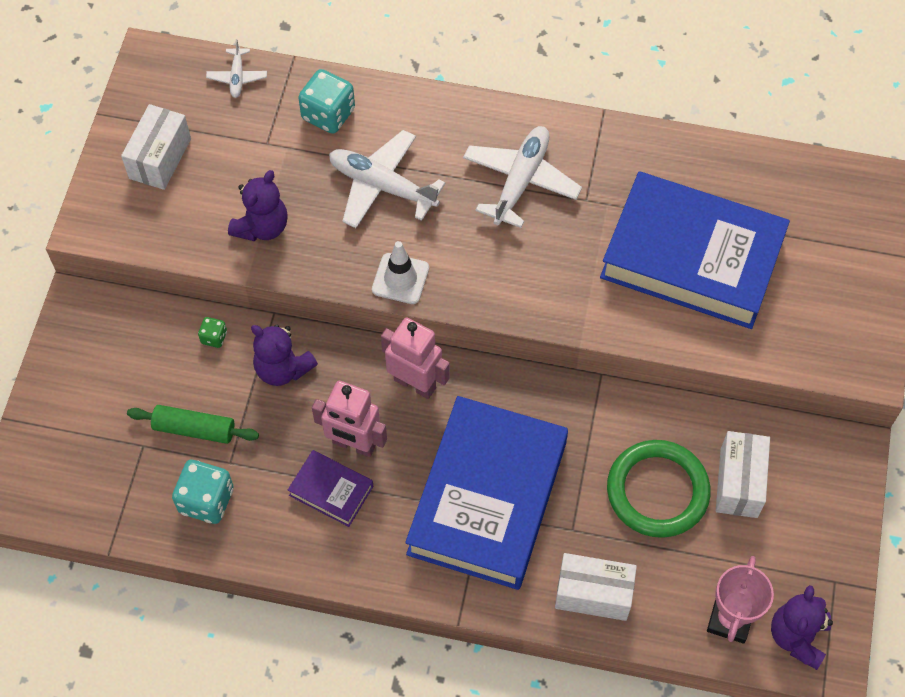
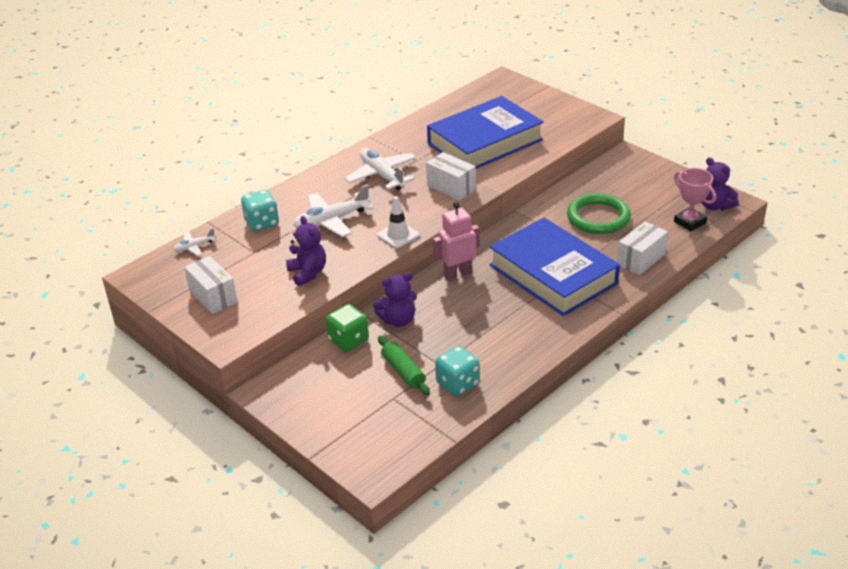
camera: 55 degrees left, 25 degrees down
green rolling pin [127,405,259,444] -> green rolling pin turned 75 degrees counterclockwise [378,336,430,395]
green dice [198,317,227,348] -> green dice [325,304,369,352], size x1.97
white plane [206,39,267,98] -> white plane turned 120 degrees clockwise [173,228,216,256]
purple book [288,450,374,527] -> none
pink robot [312,381,387,457] -> none
white box [716,431,770,518] -> white box moved to [426,152,476,200]

